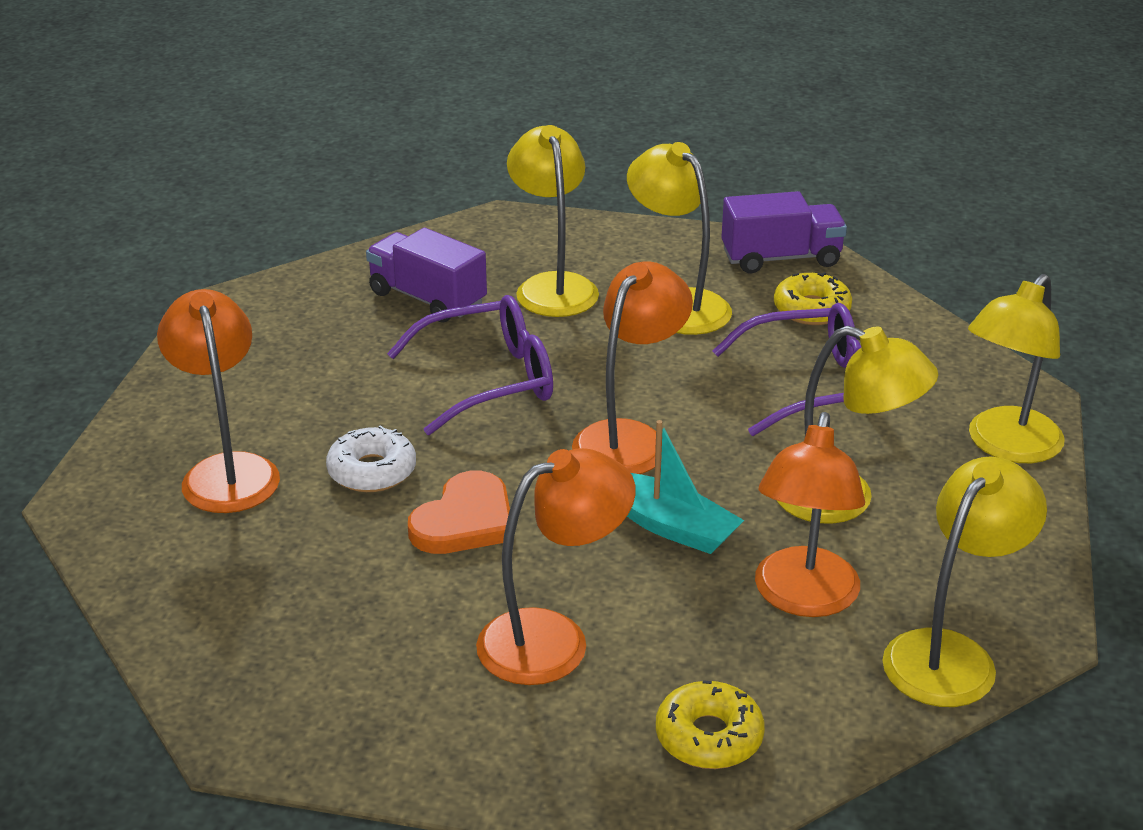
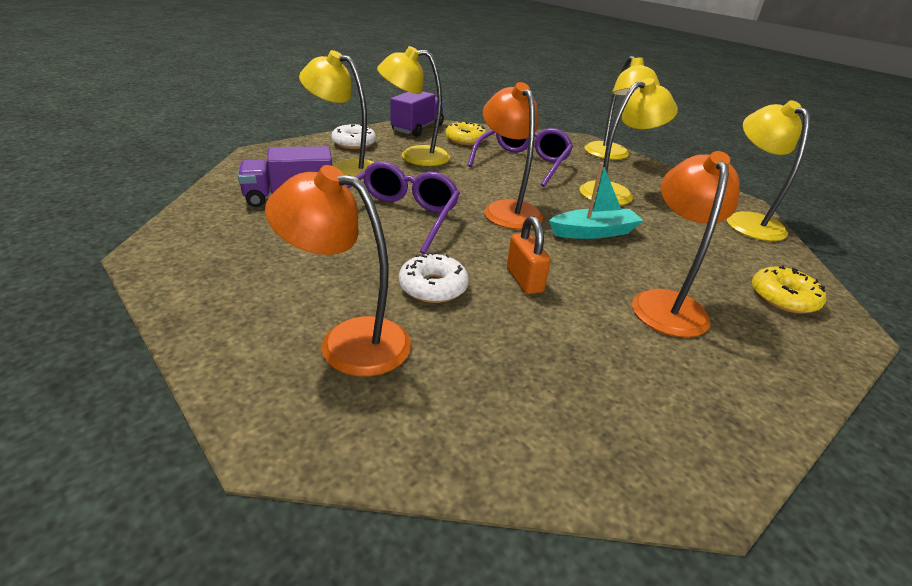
camera: 55 degrees left, 0 degrees up
orange heart [408,471,510,554] -> orange padlock [507,216,551,294]
orange lamp [755,412,865,617] -> none
none -> white donut [331,124,376,149]

